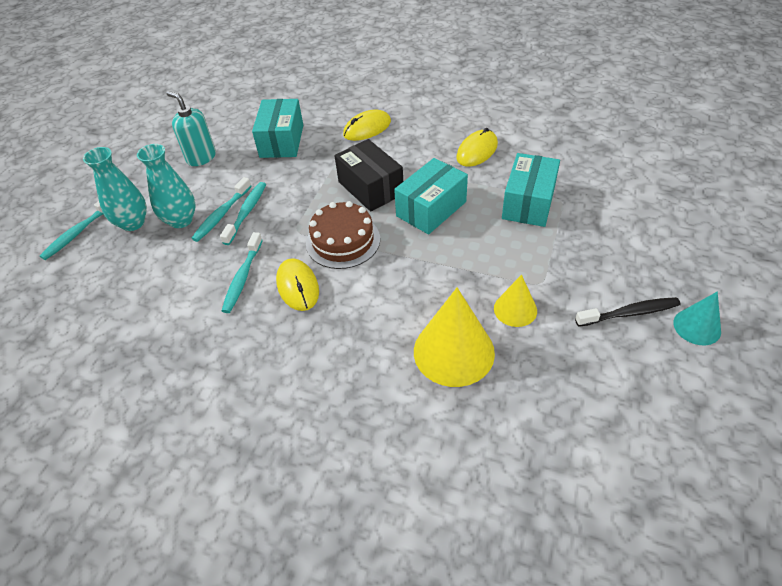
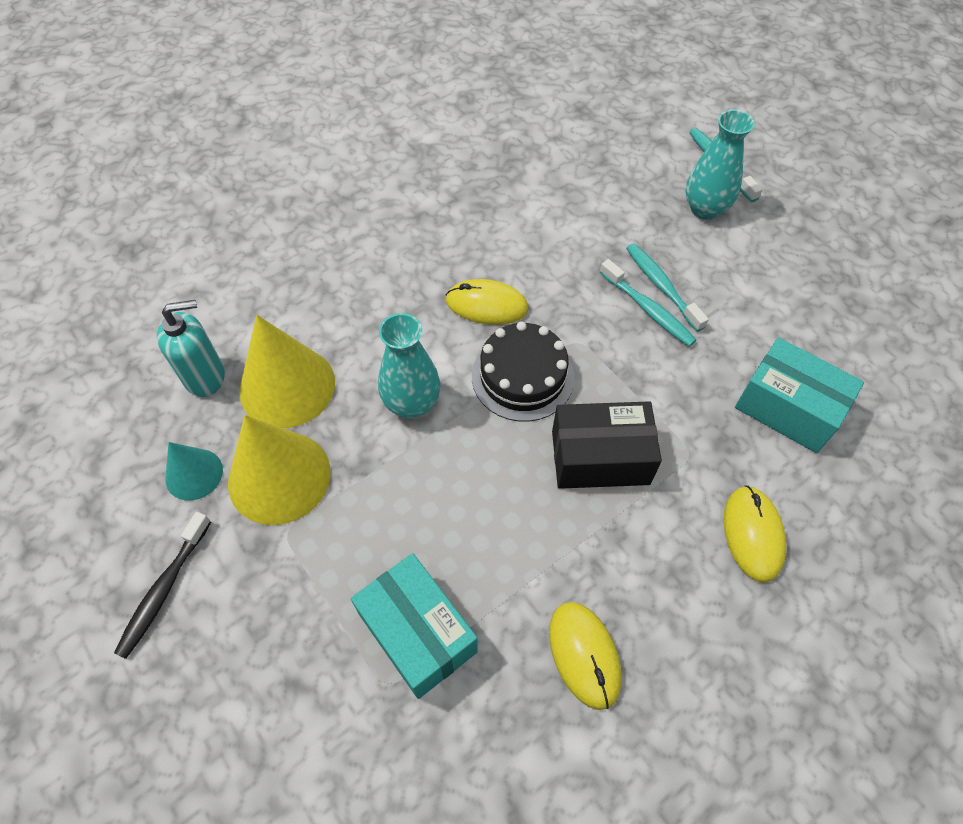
camera: 120 degrees right, 10 degrees up
turquoise vase [137,144,196,228] -> turquoise vase moved to [378,313,440,418]
turquoise soap dispenser [166,91,216,166] -> turquoise soap dispenser moved to [157,300,225,397]
turquoise toothbrush [222,232,263,313] -> none
brown cake [306,201,380,269] -> black cake [472,321,574,422]
turquoise box [394,158,468,234] -> none
yellow cone [494,275,537,327] -> yellow cone [228,415,330,525], size x1.80
turquoise cone [673,292,721,345] -> turquoise cone moved to [165,442,223,501]

